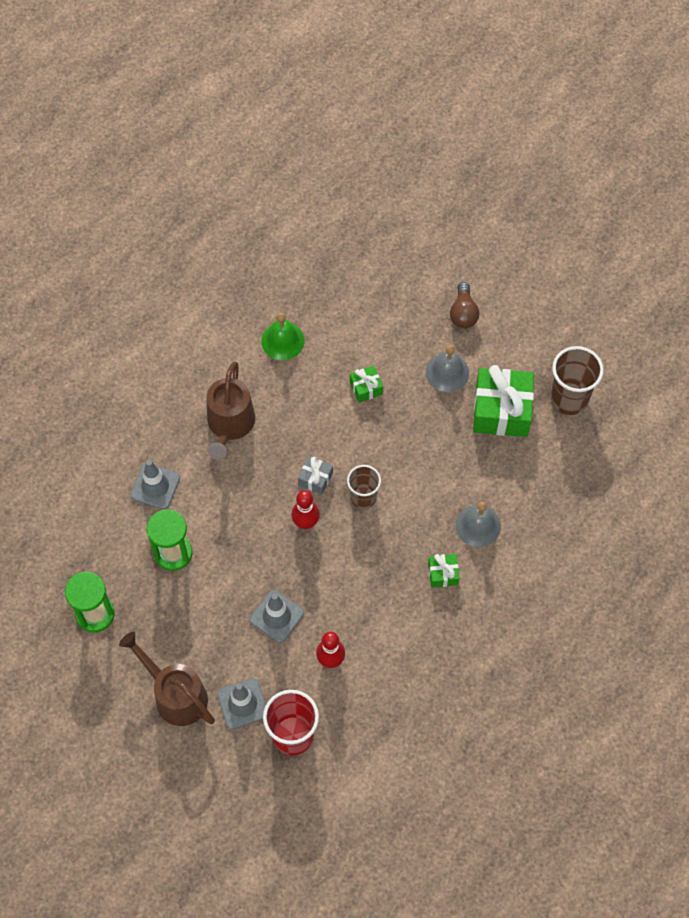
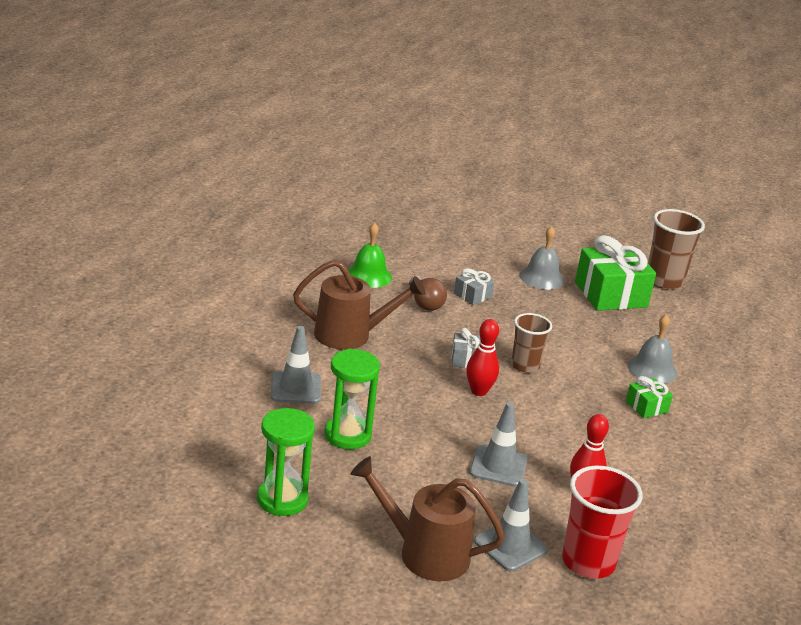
camera: 25 degrees left, 35 degrees down
brown watering can [207,361,255,460] -> brown watering can turned 75 degrees counterclockwise [293,260,426,350]
green gift [350,365,383,403] -> grey gift [454,268,495,305]
brown light bulb [450,282,479,328] -> brown light bulb moved to [409,276,447,311]

